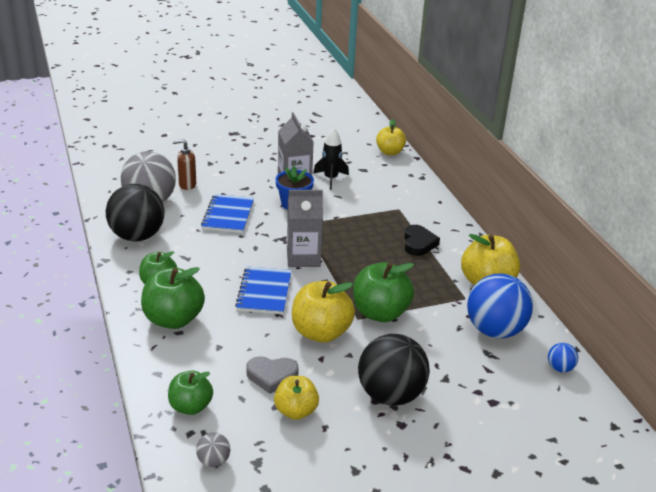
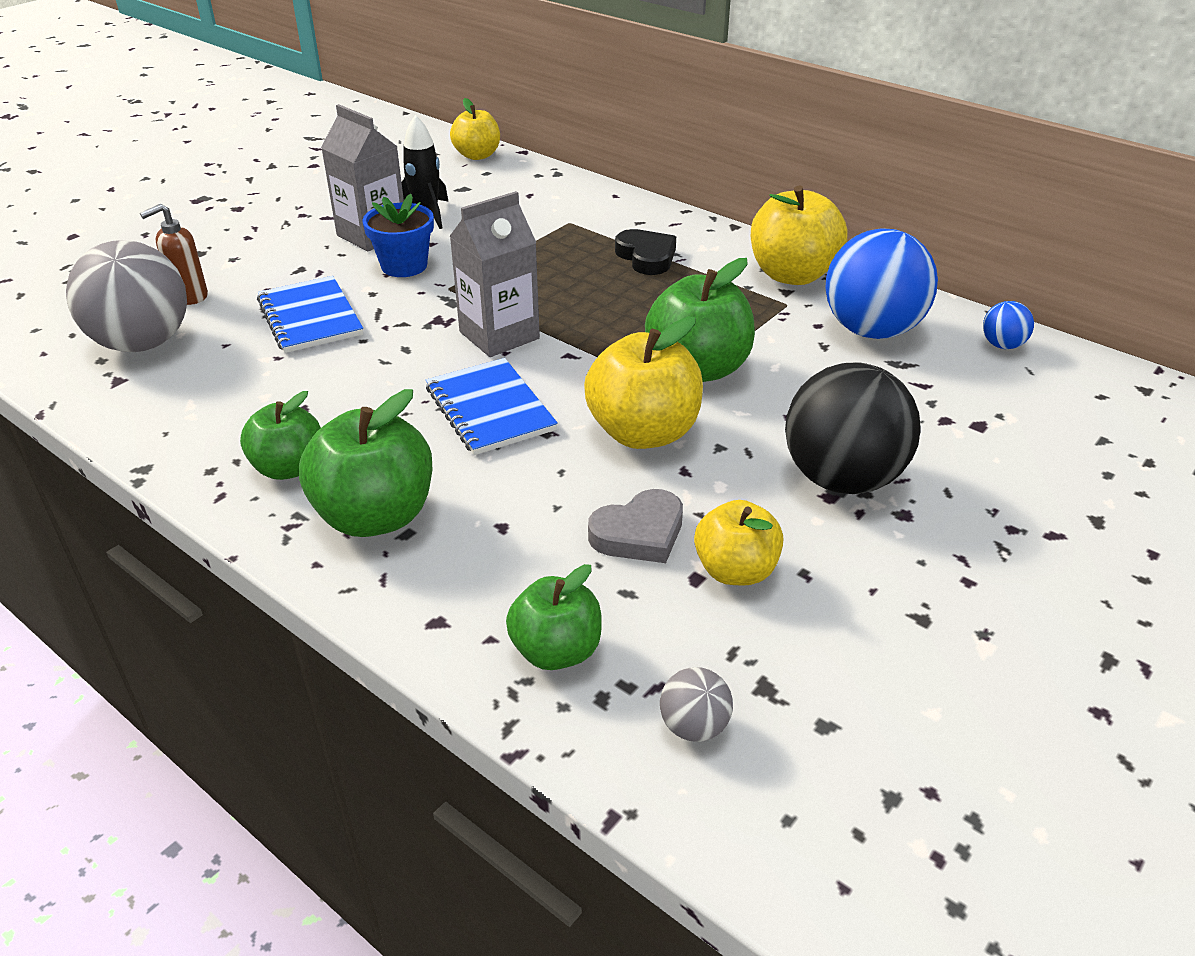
camera: 30 degrees left, 5 degrees up
black ball [106,184,164,241] -> none

